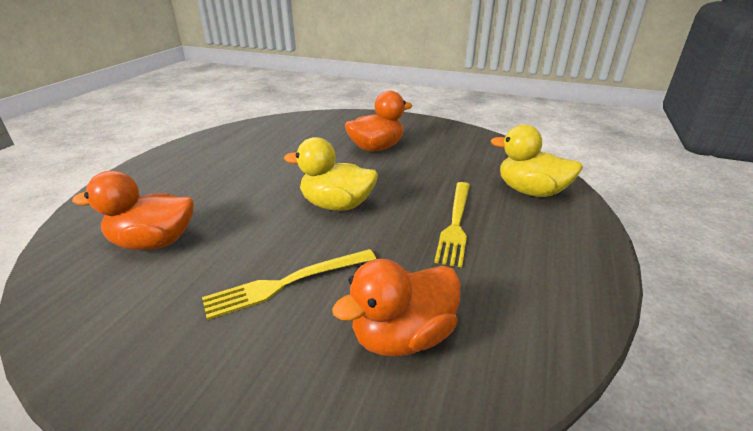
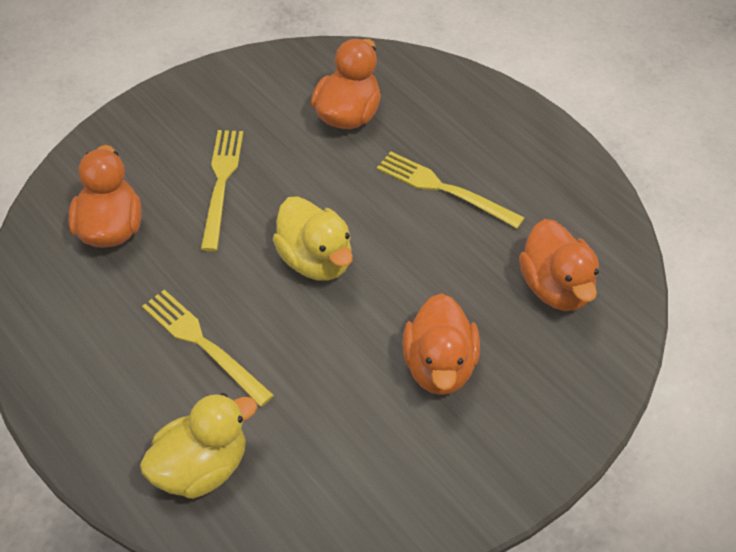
camera: 120 degrees right, 20 degrees up
yellow duck [284,137,378,211] -> yellow duck turned 105 degrees clockwise [273,196,353,281]
none -> yellow fork [377,151,525,229]
none -> orange duck [519,219,599,311]

